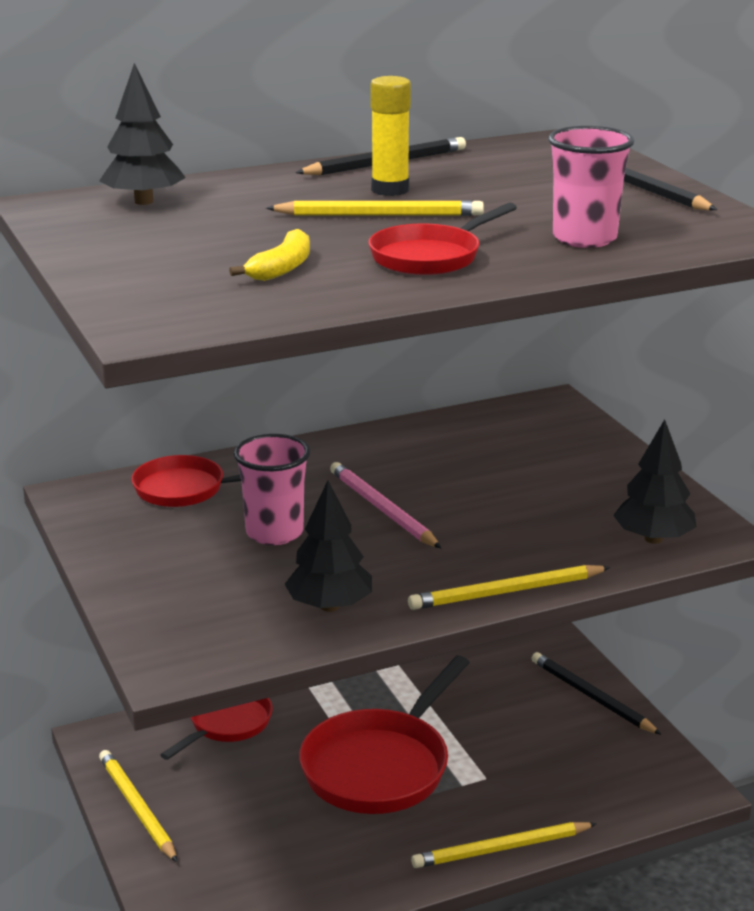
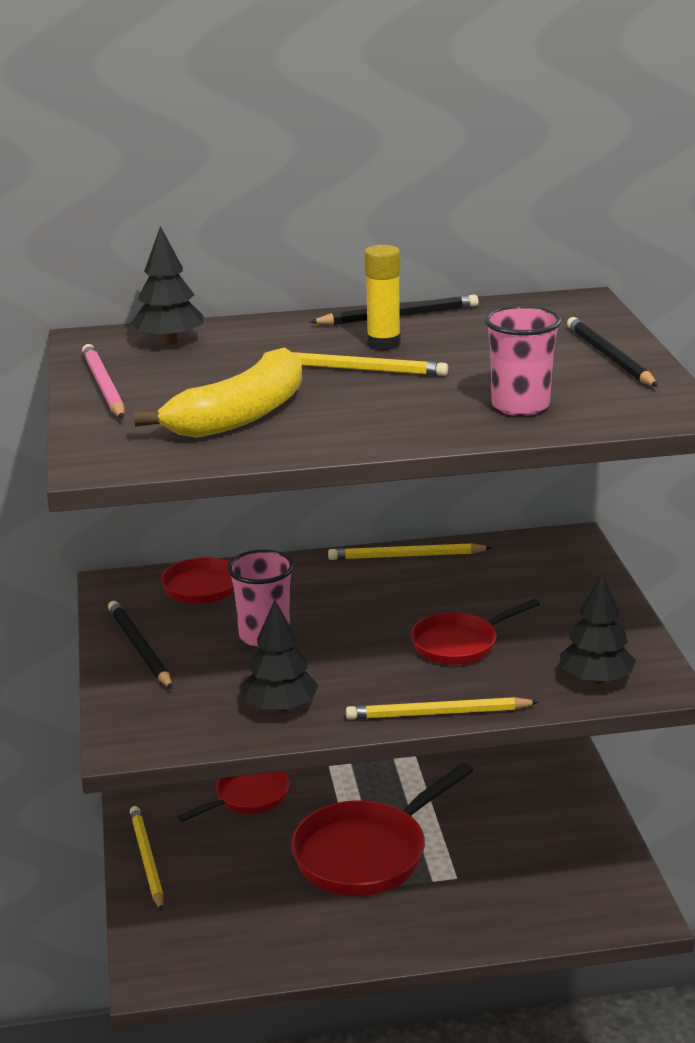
camera: 15 degrees right, 0 degrees up
yellow banana [229,229,310,281] -> yellow banana [134,347,302,438], size x2.01
pink pencil [330,462,441,548] -> pink pencil moved to [82,344,125,418]
red pan [369,203,517,275] -> red pan moved to [411,599,540,665]
yellow pencil [411,822,597,868] -> yellow pencil moved to [328,543,492,560]
black pencil [531,652,662,735] -> black pencil moved to [108,601,172,689]

